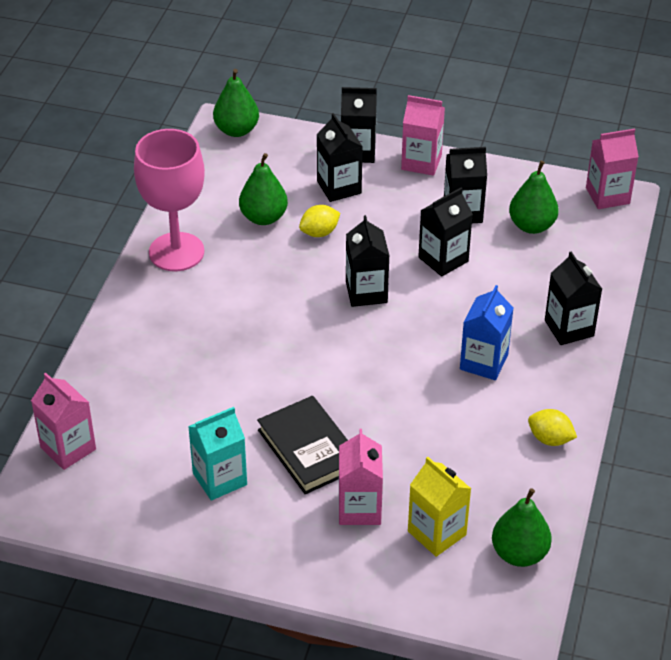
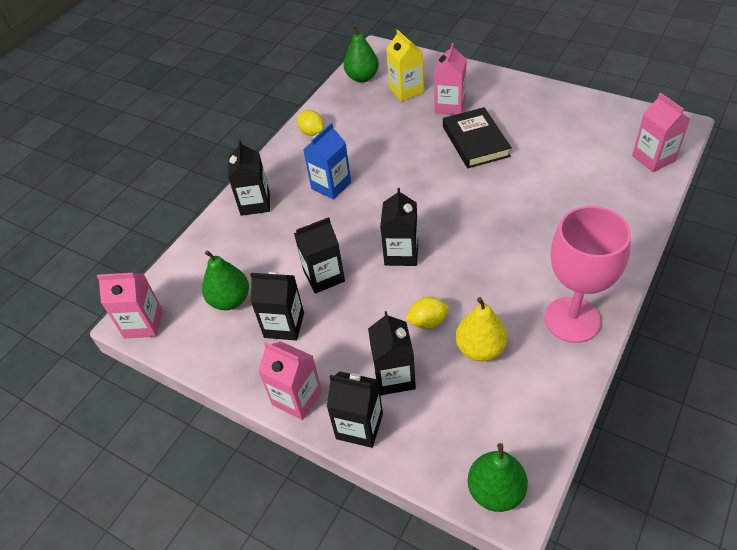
camera: 160 degrees left, 5 degrees up
turquoise carton [188,407,247,501] -> none
green pear [239,153,288,225] -> yellow pear [456,297,507,361]

